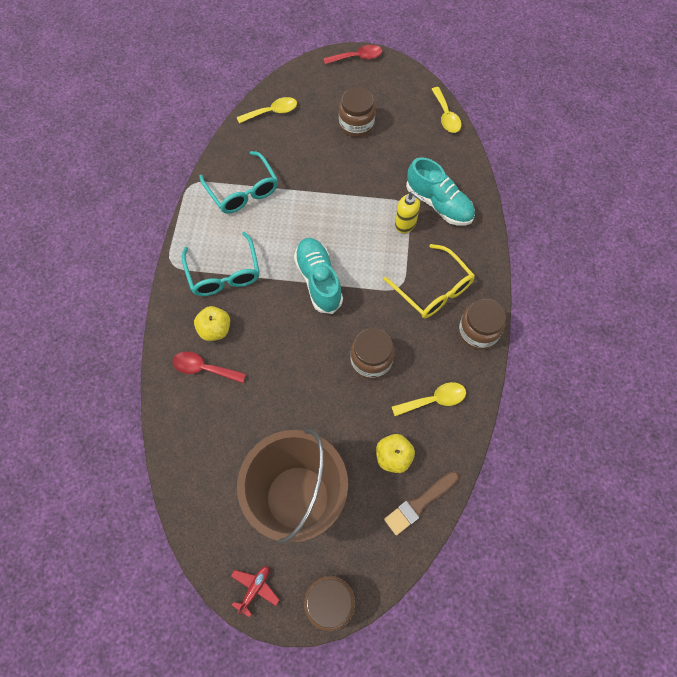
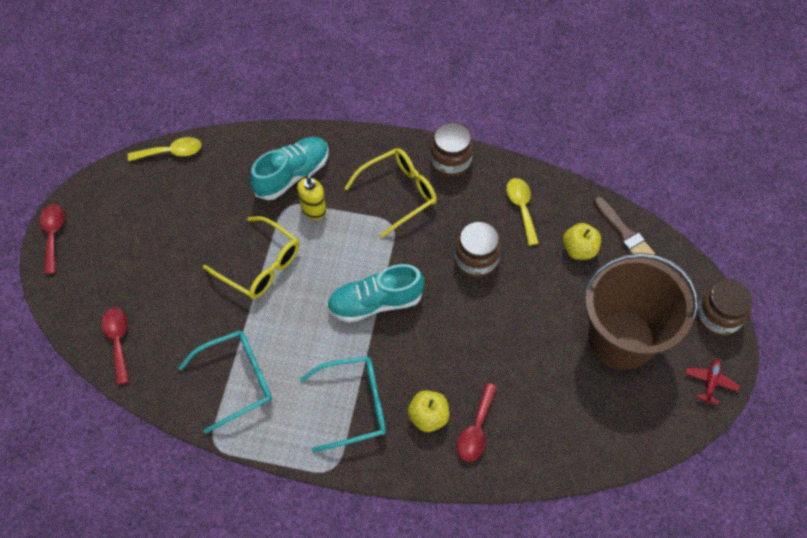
camera: 85 degrees left, 5 degrees down
red plane [231,566,279,618] -> red plane turned 75 degrees clockwise [685,359,740,405]
yellow spoon [237,97,297,124] -> red spoon [102,308,129,385]
brown jar [339,87,376,137] -> none
none -> yellow glasses [203,216,299,299]

